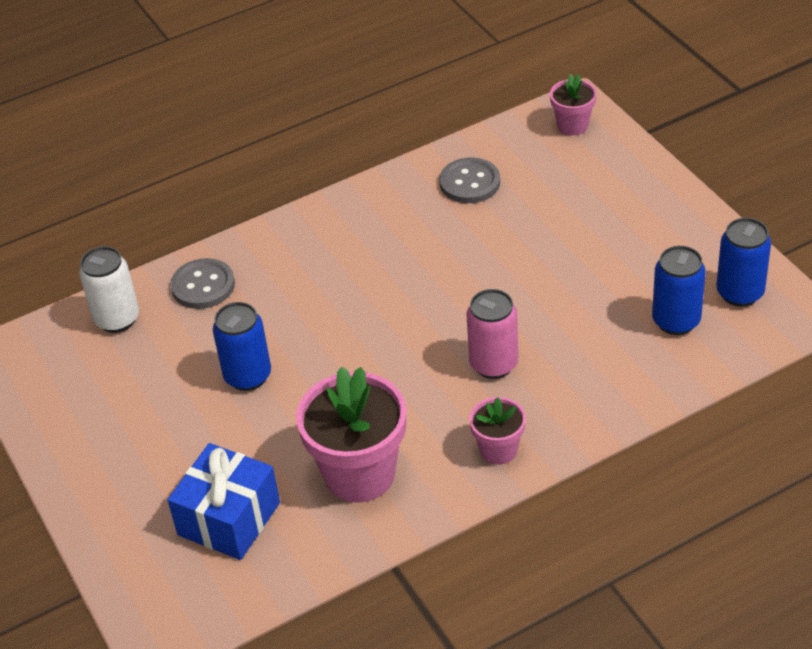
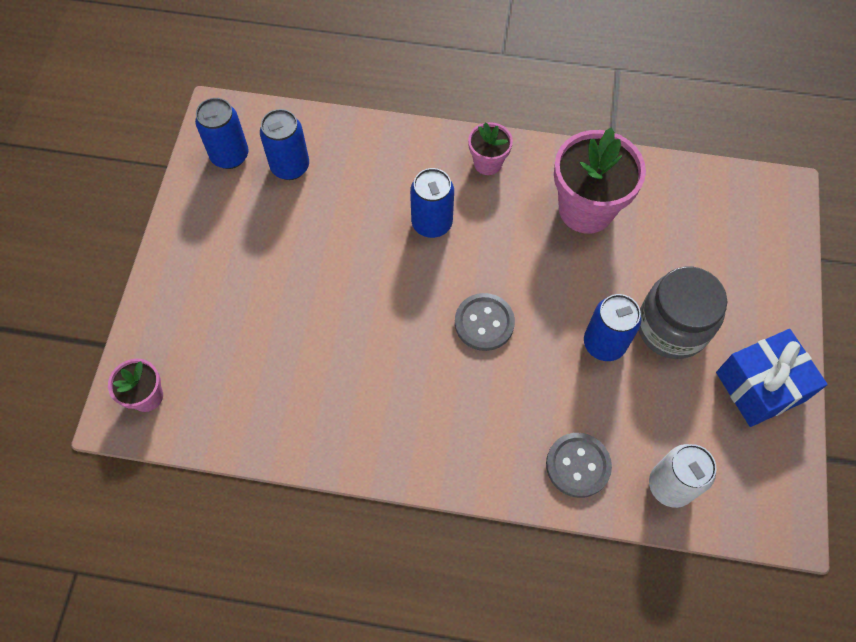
camera: 145 degrees left, 20 degrees up
blue gift [167,443,280,560] -> blue gift moved to [716,329,828,427]
grey button [439,158,500,203] -> grey button moved to [455,293,515,351]
pink can [466,289,519,379] -> blue can [410,168,454,238]
none -> grey jar [638,267,727,359]

